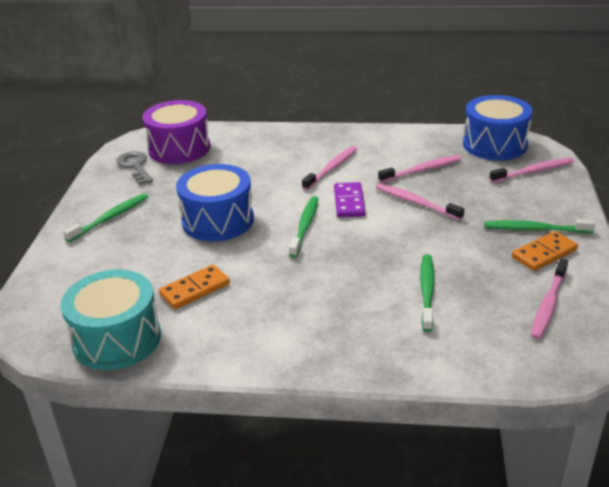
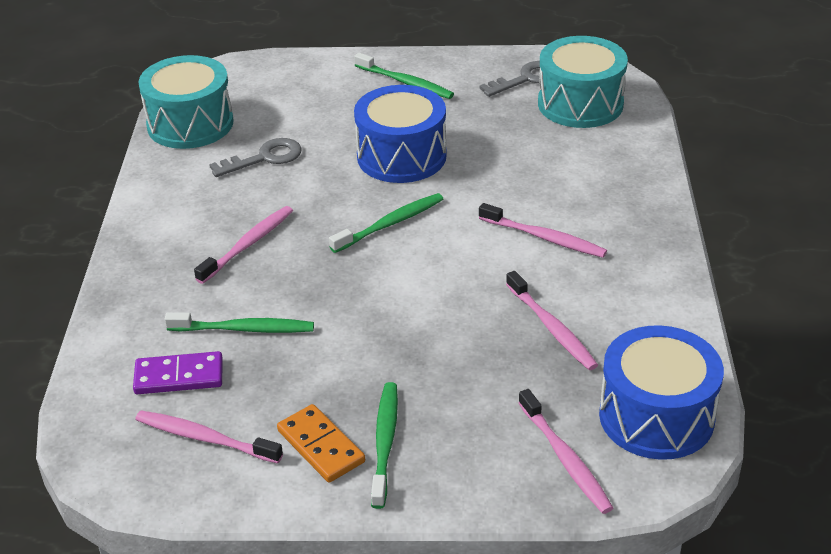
camera: 85 degrees right, 5 degrees up
purple drum [143,100,210,164] -> turquoise drum [538,36,628,128]
orange domino [159,265,230,309] -> grey key [209,138,302,177]
green toothbrush [289,196,319,258] -> green toothbrush turned 45 degrees counterclockwise [329,193,443,253]
purple domino [334,182,366,218] -> purple domino moved to [133,351,223,394]
pink toothbrush [376,183,465,220] -> pink toothbrush moved to [194,206,293,284]

